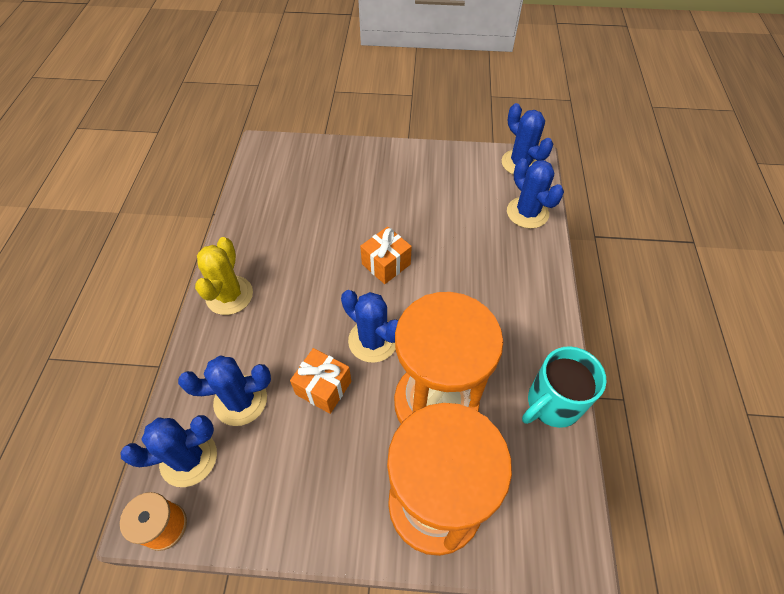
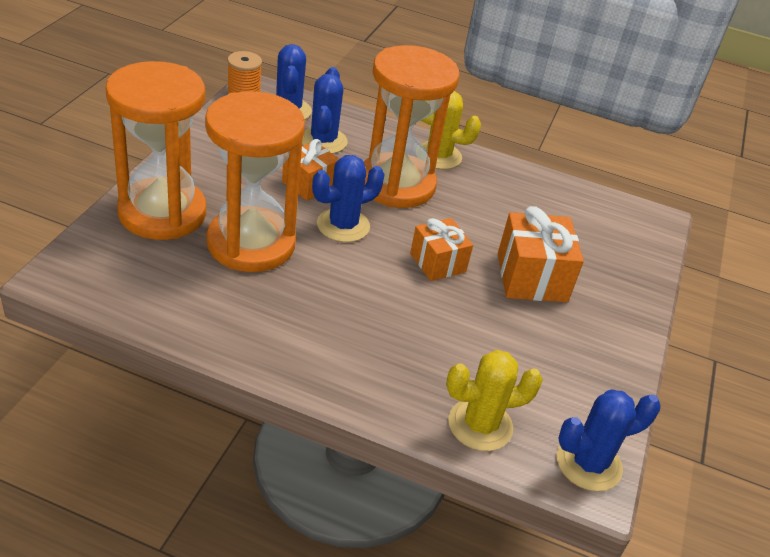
camera: 100 degrees right, 15 degrees down
blue cactus [507,158,564,229] -> yellow cactus [446,350,543,451]
turquoise mug [522,346,606,428] -> none
none -> orange hourglass [364,45,459,208]
none -> orange gift [497,206,584,302]

